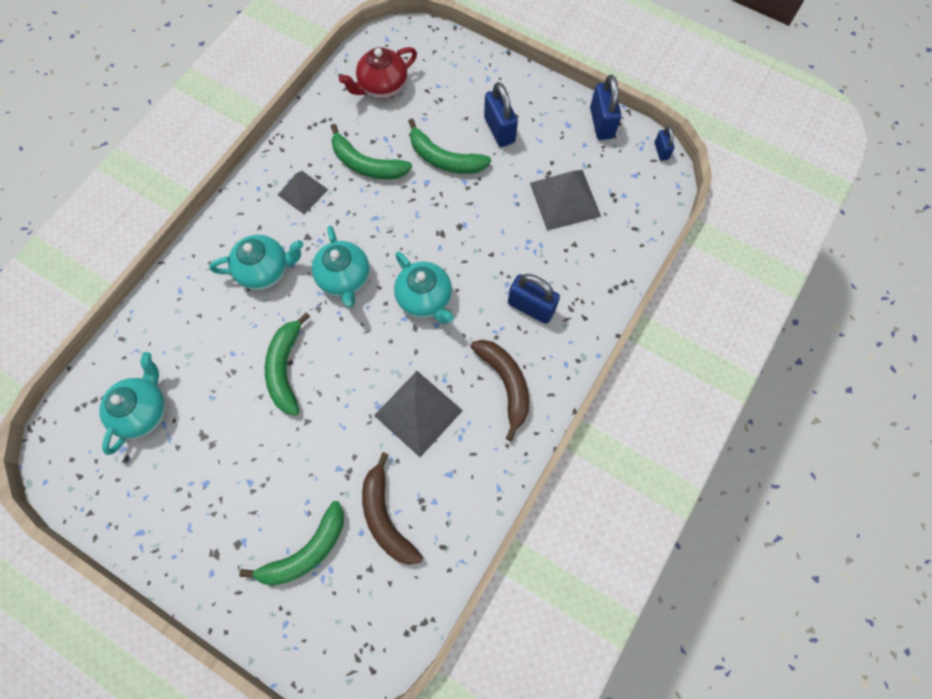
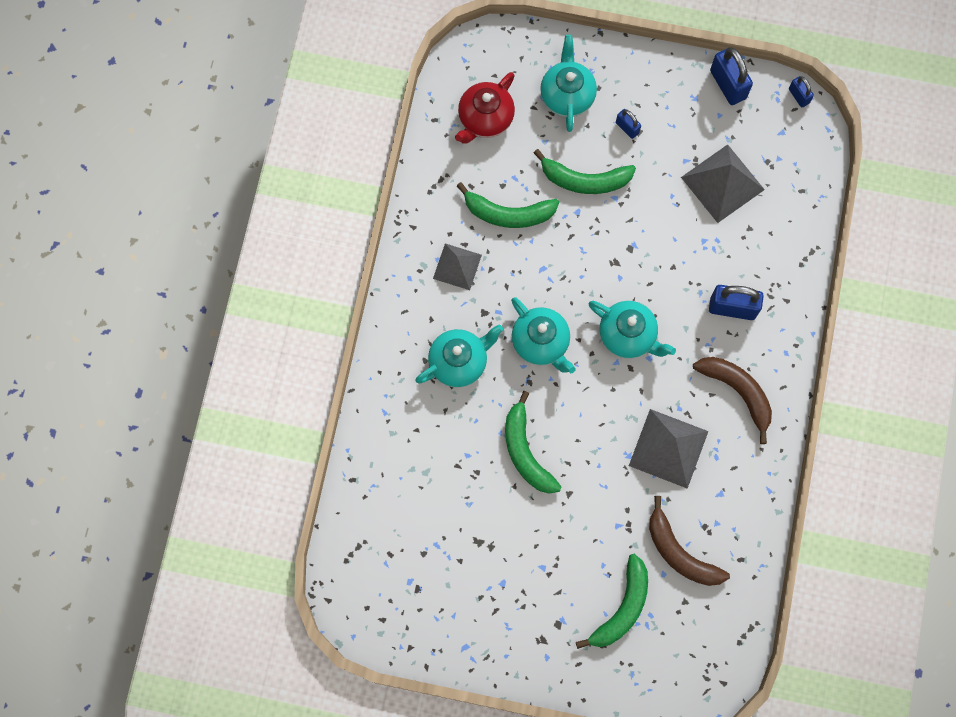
camera: 20 degrees left, 5 degrees up
turquoise teapot [99,352,166,455] -> turquoise teapot moved to [540,35,597,132]
blue padlock [484,82,518,147] -> blue padlock [616,109,641,139], size x0.55

